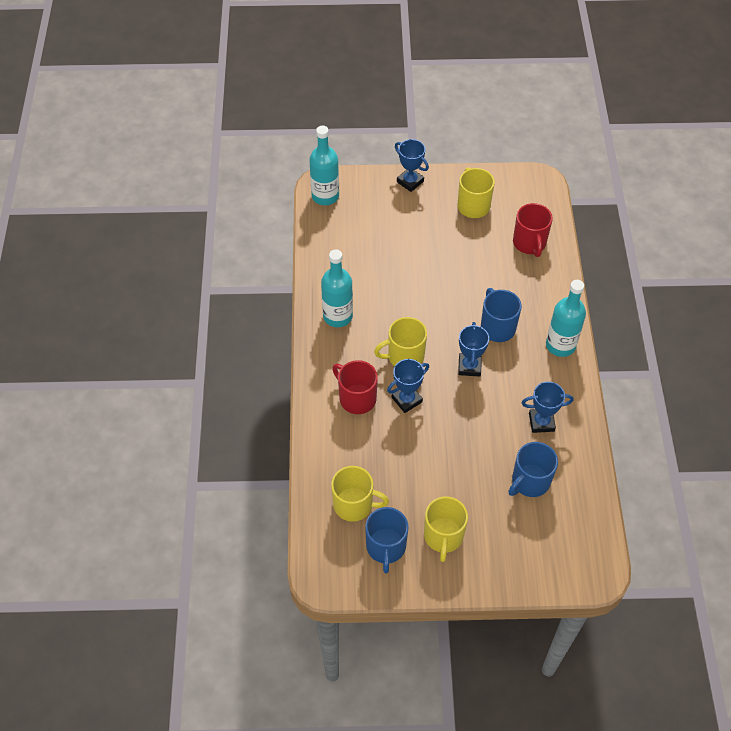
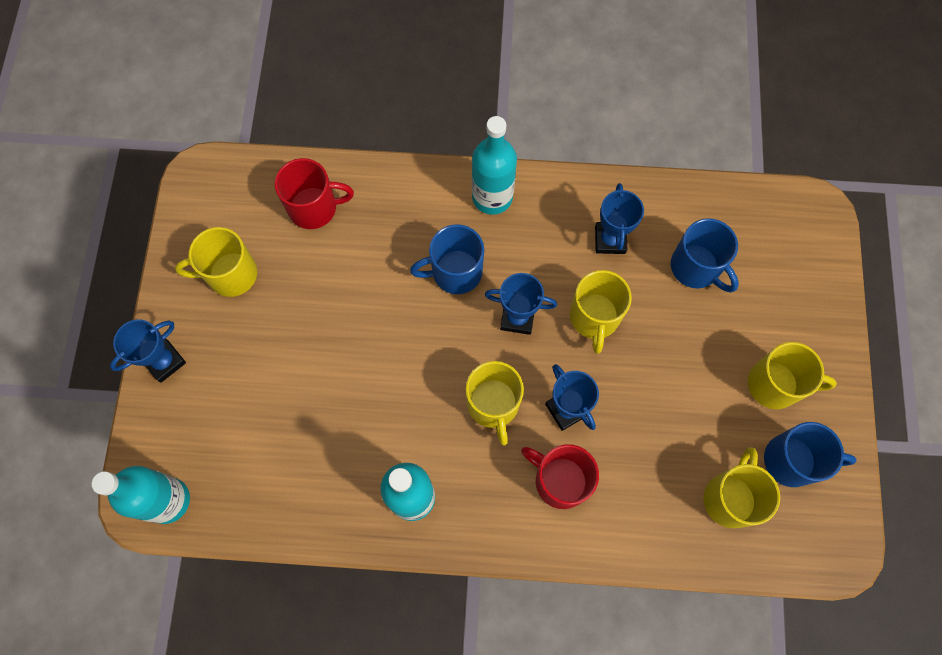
camera: 85 degrees left, 15 degrees up
red mug [332,360,378,414] -> red mug turned 75 degrees clockwise [521,444,599,509]
none -> yellow mug [570,270,632,354]

